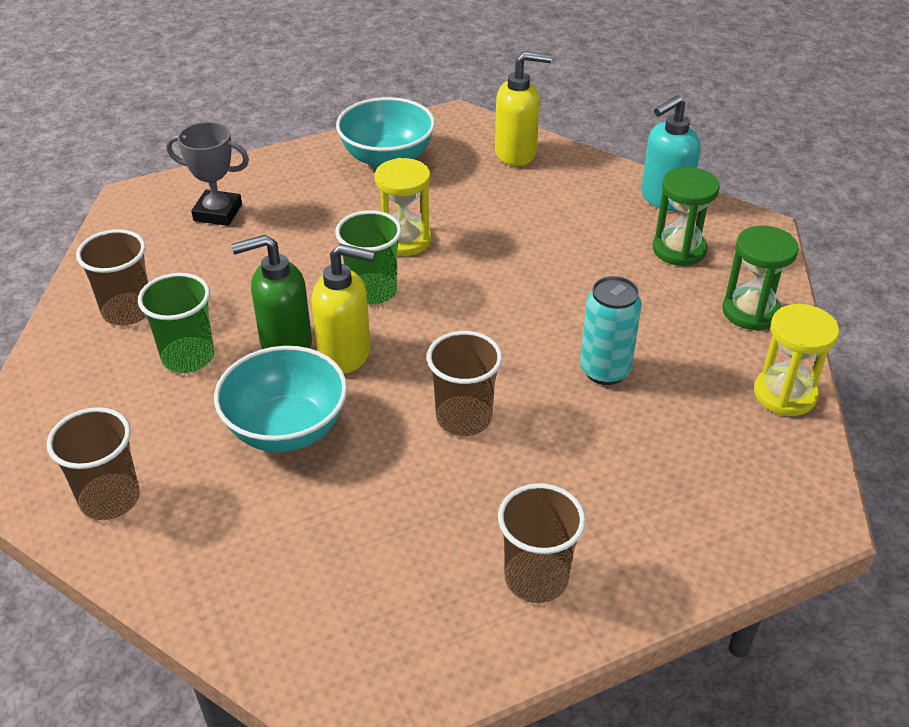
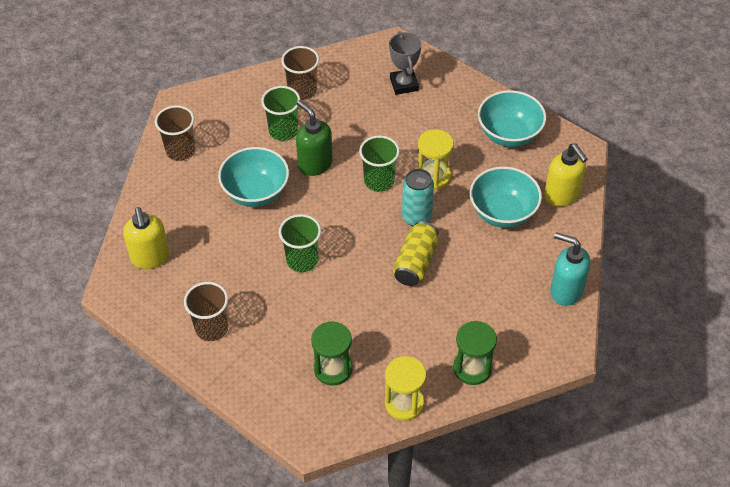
camera: 65 degrees right, 10 degrees up
yellow soap dispenser [312,244,375,374] -> yellow soap dispenser moved to [123,207,170,269]
brown cup [427,331,502,436] -> green cup [279,214,321,272]
turquoise can [580,276,642,385] -> turquoise can moved to [402,169,434,226]
green hourglass [653,167,720,266] -> green hourglass moved to [311,321,353,386]
none -> yellow can [393,221,439,286]
none -> turquoise bowl [470,166,542,228]

